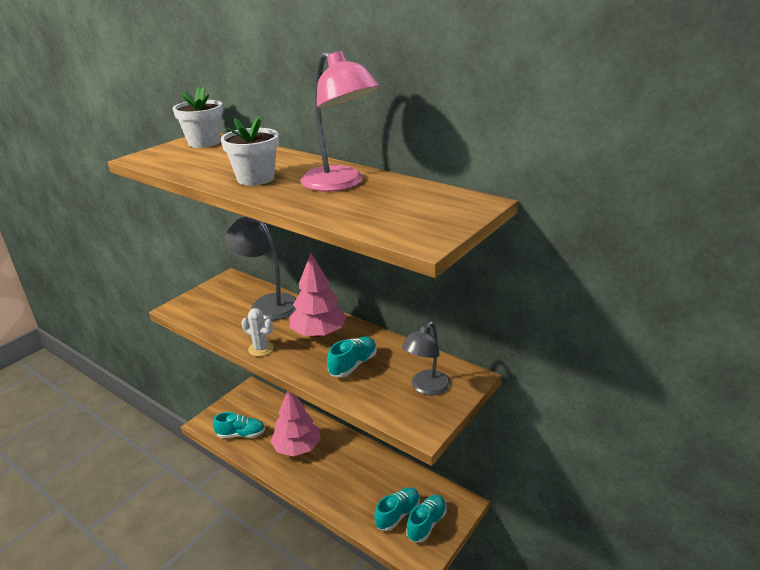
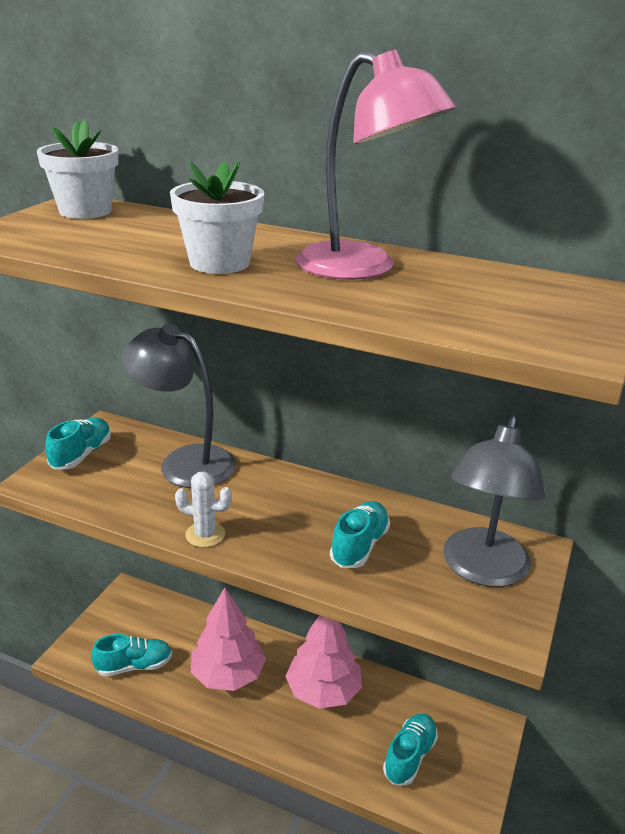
camera: 15 degrees left, 0 degrees up
pink tree [289,253,347,337] -> pink tree moved to [285,615,362,709]
grey lamp [401,322,451,396] -> grey lamp [443,416,545,587], size x1.51
turquoise shoe [406,495,447,543] -> turquoise shoe moved to [45,418,111,470]

